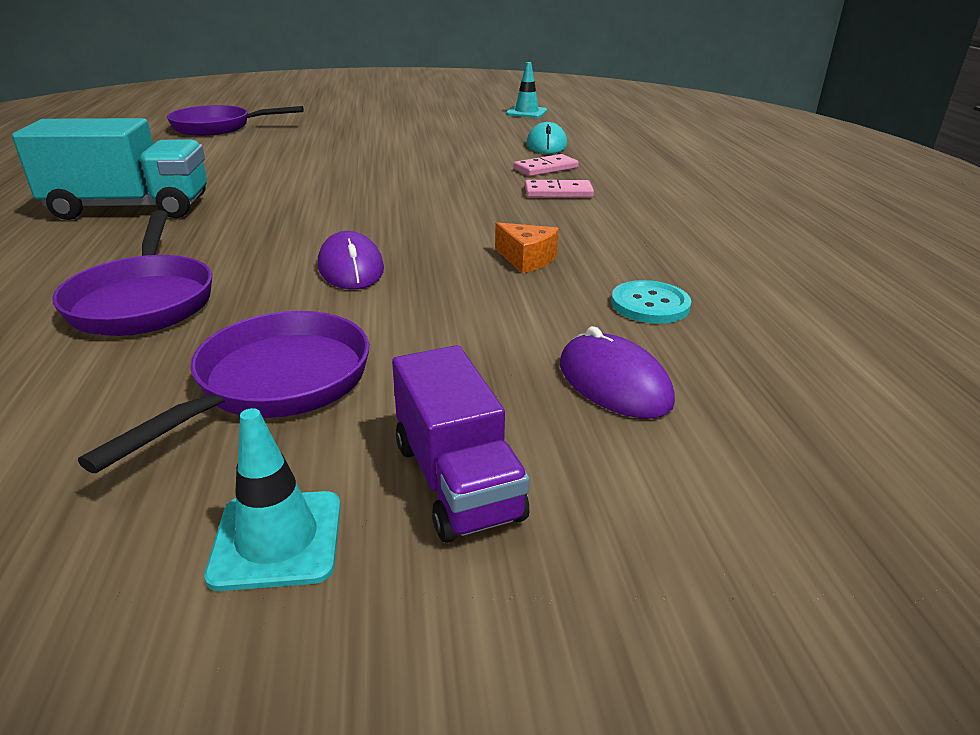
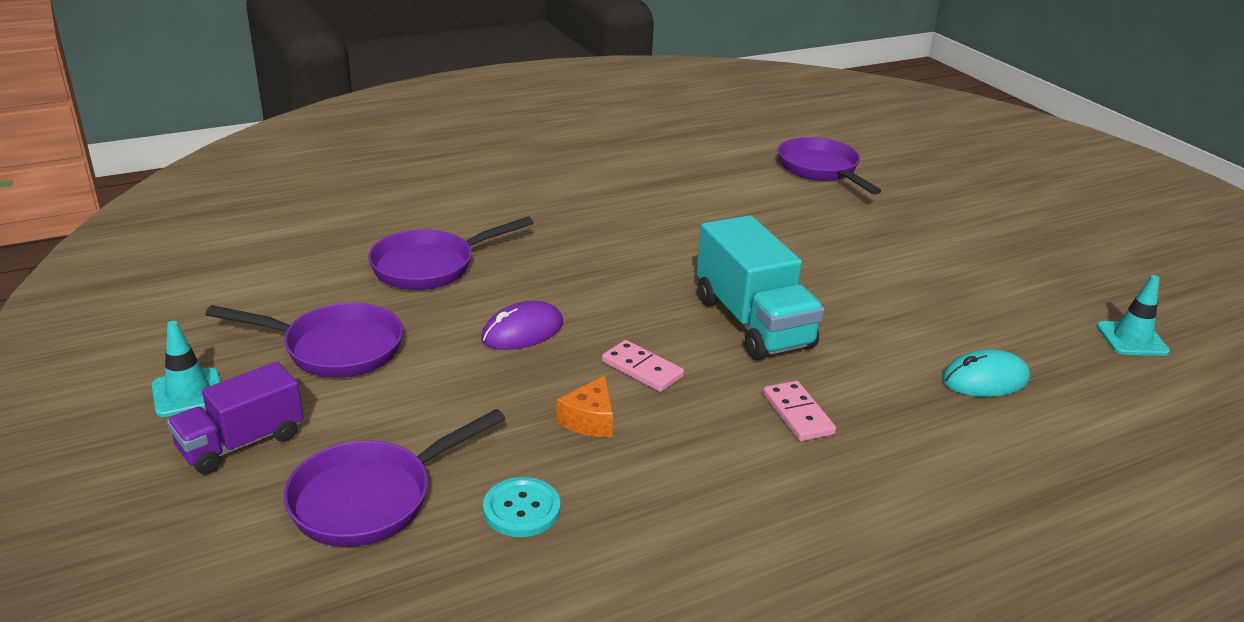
camera: 70 degrees right, 0 degrees up
turquoise truck [12,118,207,220] -> turquoise truck moved to [697,215,825,360]
pink domino [514,154,579,176] -> pink domino moved to [602,340,684,392]
purple mouse [560,326,675,418] -> purple pan [284,409,505,547]

